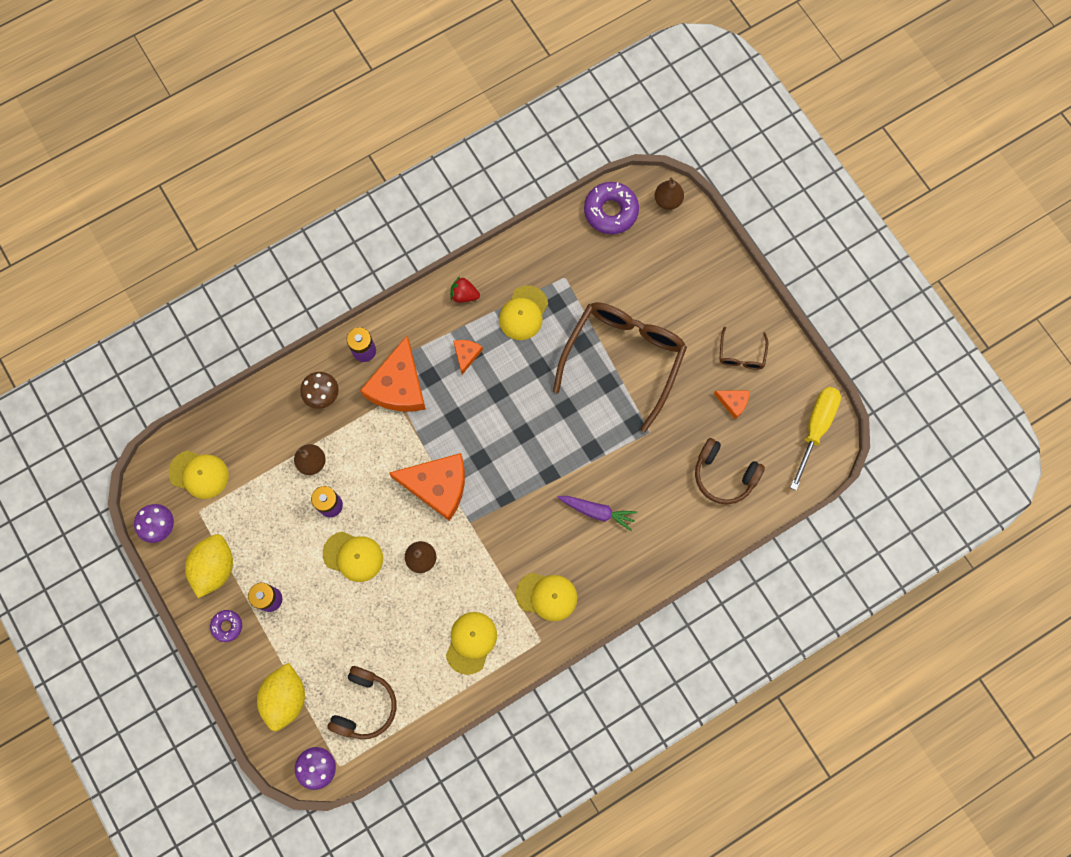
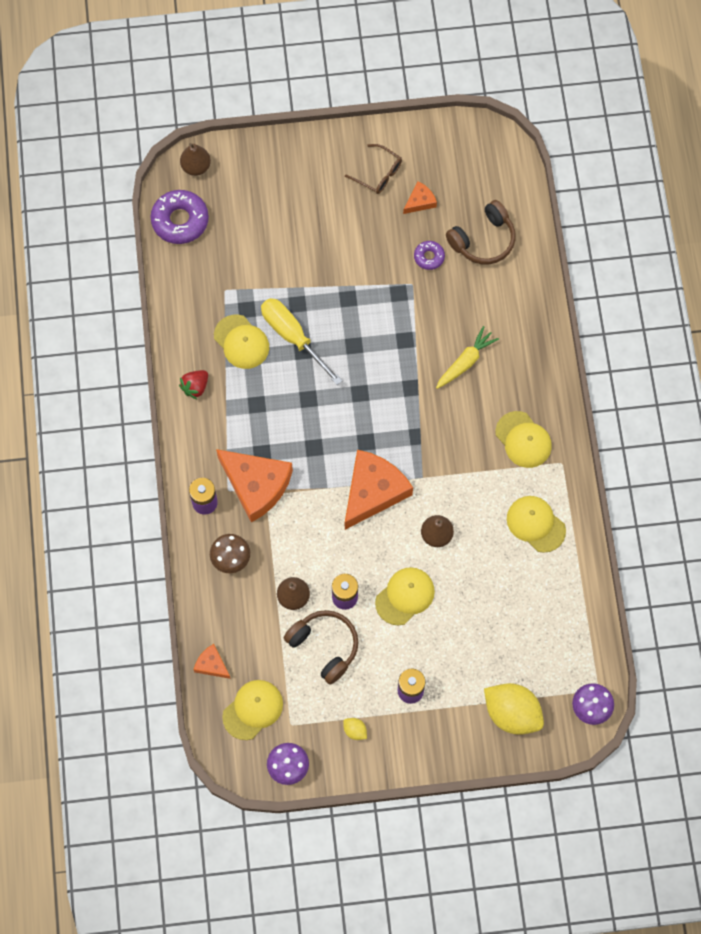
camera: 65 degrees left, 5 degrees down
yellow lemon [185,534,233,598] -> yellow lemon [343,718,367,740], size x0.43
purple donut [210,610,242,642] -> purple donut moved to [414,241,445,270]
brown headphones [328,666,396,739] -> brown headphones moved to [284,610,359,684]
orange cheese [453,340,483,375] -> orange cheese moved to [194,644,231,679]
yellow cap [516,573,577,621] -> yellow cap turned 105 degrees clockwise [495,411,552,468]
brown glasses [553,302,687,432] -> none
purple carrot [557,496,637,531] -> yellow carrot [436,326,499,389]
yellow screwdriver [790,387,841,490] -> yellow screwdriver moved to [261,298,343,385]

